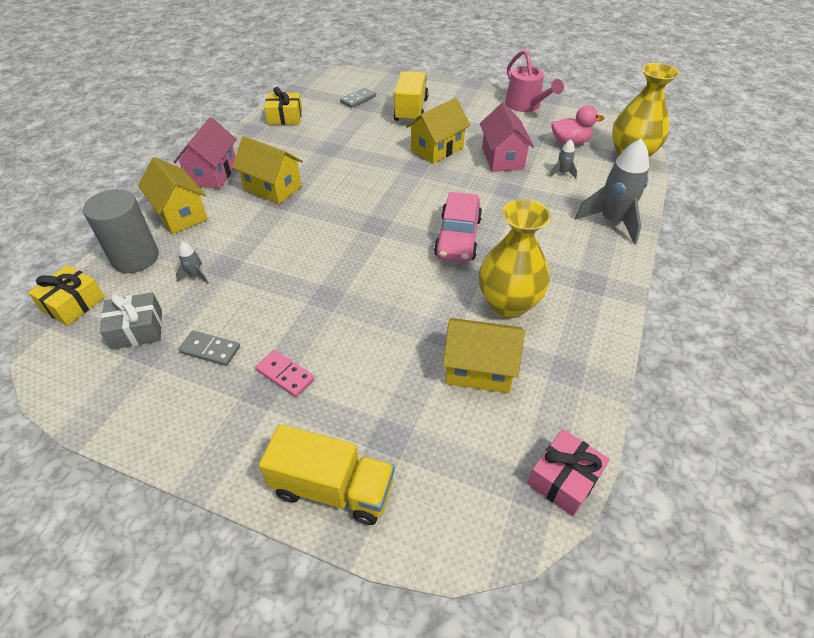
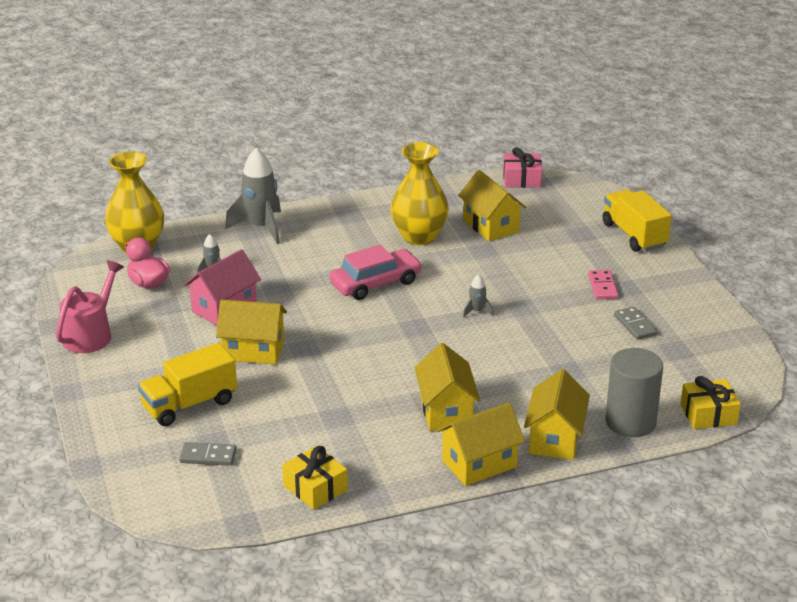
camera: 130 degrees left, 15 degrees down
grey gift [100,292,162,350] -> none
pink house [173,117,237,189] -> yellow house [437,402,525,486]
grey rocket [176,242,209,284] -> grey rocket moved to [463,274,494,318]

